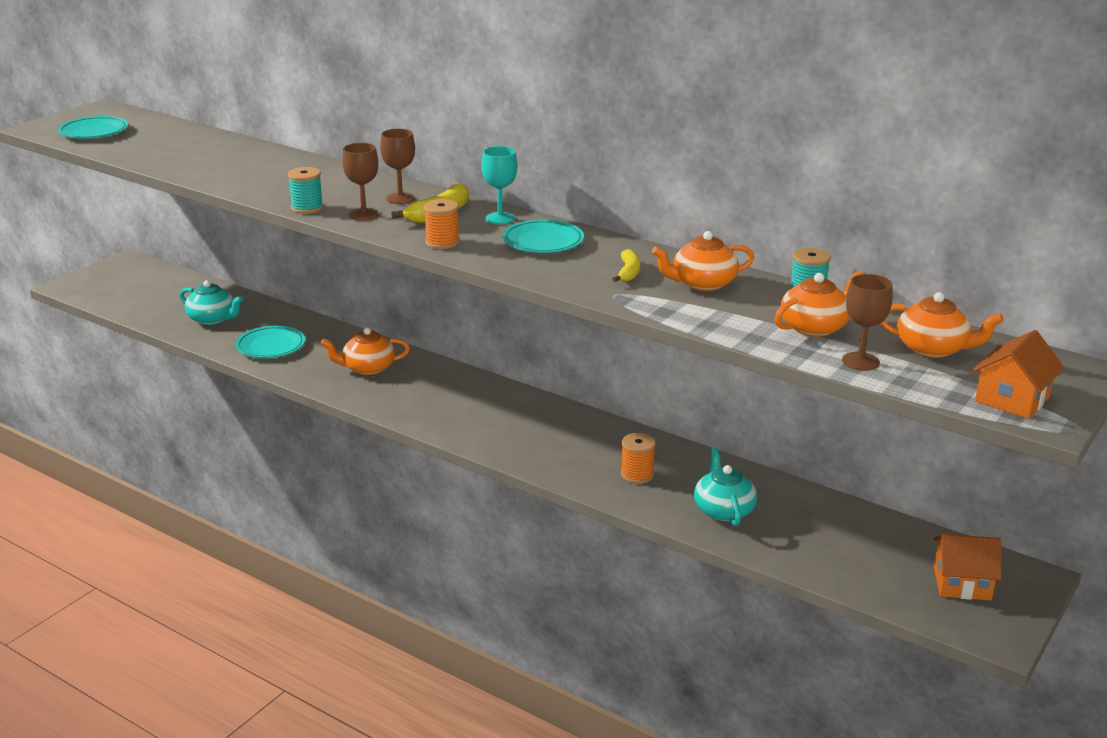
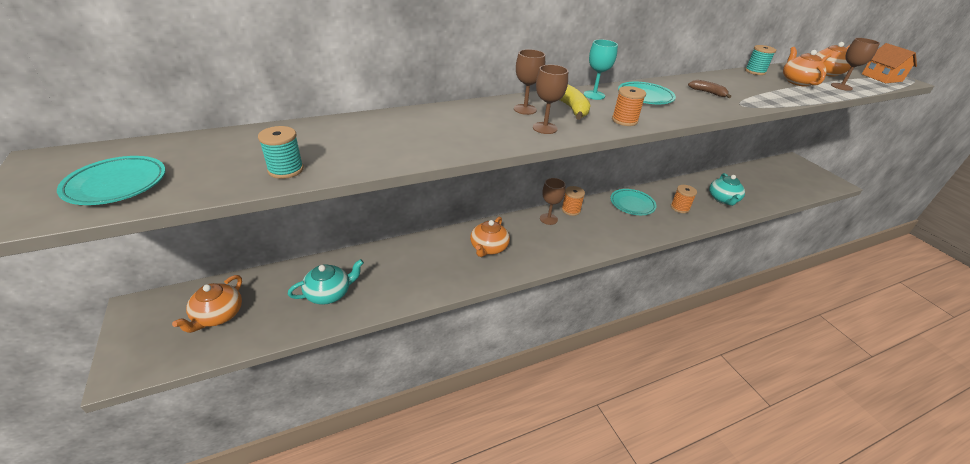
camera: 60 degrees left, 10 degrees up
turquoise plate [236,326,305,358] -> turquoise plate moved to [610,189,657,215]
turquoise spool [288,167,323,214] -> turquoise spool moved to [258,126,304,179]
yellow banana [612,249,640,282] -> brown banana [688,80,731,98]
orange teapot [652,231,754,291] -> orange teapot moved to [172,275,242,333]
turquoise teapot [694,447,757,526] -> turquoise teapot turned 105 degrees counterclockwise [709,173,745,206]
orange house [934,534,1002,600] -> none
none -> brown goblet [540,178,566,225]
none -> orange spool [562,186,585,216]

